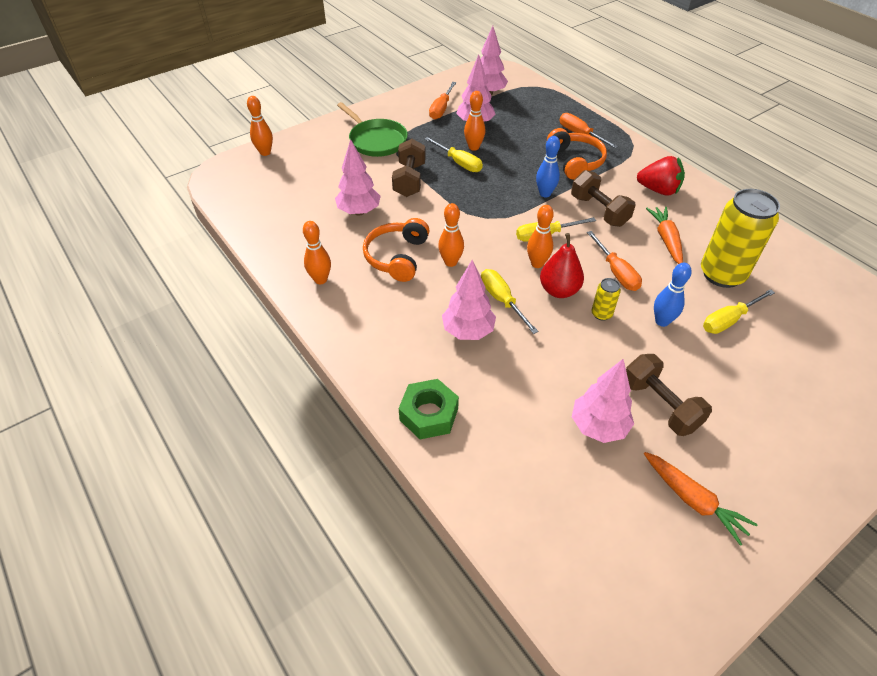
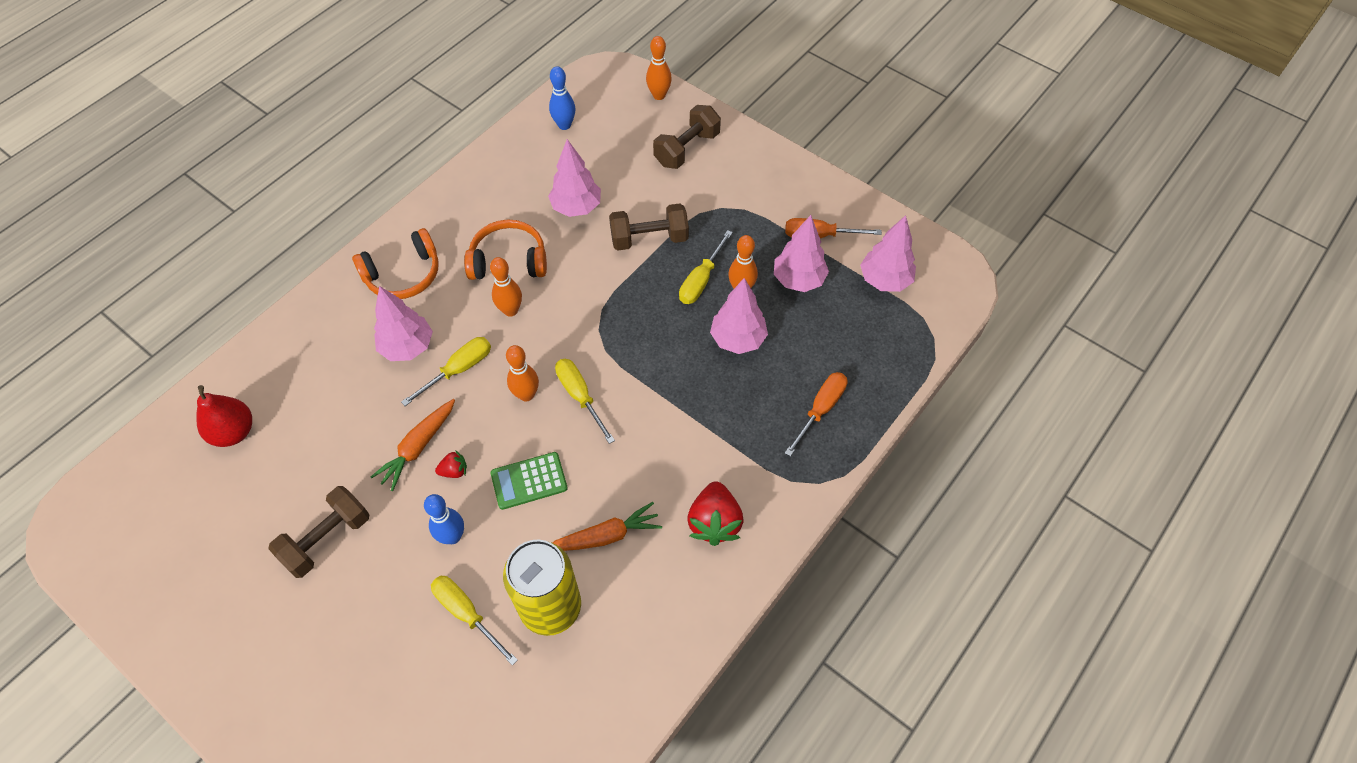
camera: 75 degrees right, 10 degrees up
orange bowling pin [303,221,331,284] -> none
green pan [337,102,408,157] -> none
green nut [399,379,459,439] -> none
blue bowling pin [536,136,560,197] -> blue bowling pin moved to [549,66,575,130]
red pear [540,233,584,298] -> red pear moved to [197,385,252,447]
orange headphones [547,128,607,180] -> orange headphones moved to [352,228,439,299]
brown dumbbell [571,170,636,227] -> brown dumbbell moved to [653,105,721,169]
pink tree [572,359,634,443] -> pink tree moved to [710,278,768,354]
orange screwdriver [587,231,642,291] -> green calculator [491,452,568,510]
yellow can [592,278,621,321] -> red strawberry [435,450,467,478]
orange carrot [644,452,757,546] -> orange carrot moved to [371,399,455,491]

